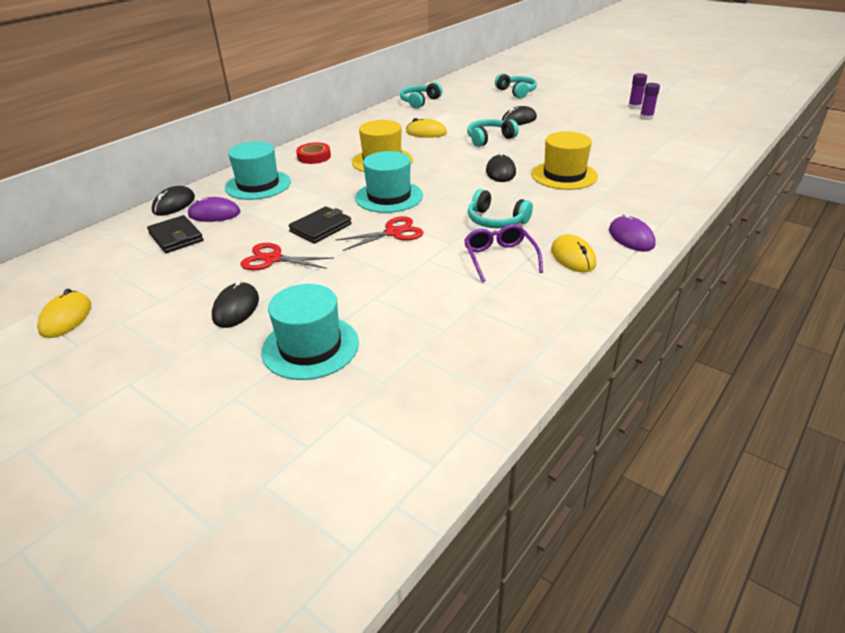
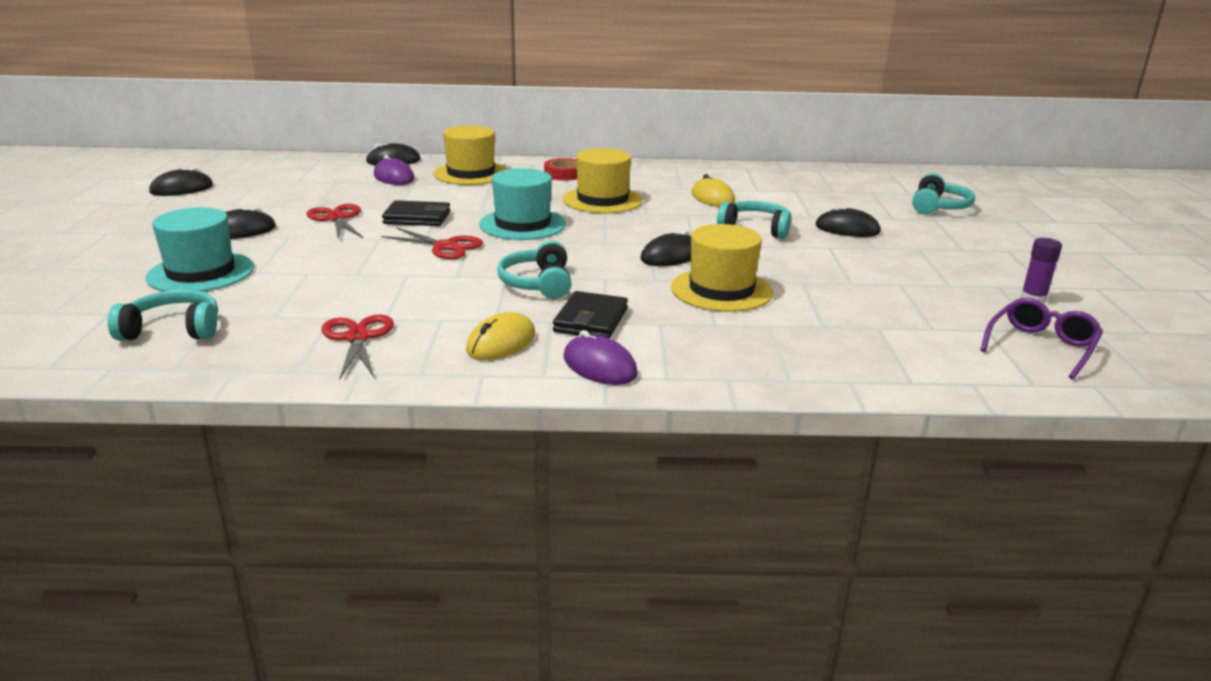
camera: 50 degrees right, 10 degrees down
yellow mouse [37,289,91,338] -> black mouse [149,167,213,196]
black wallet [147,215,203,253] -> black wallet moved to [553,291,628,339]
turquoise hat [225,141,291,200] -> yellow hat [433,126,507,185]
turquoise headphones [400,82,442,109] -> turquoise headphones moved to [108,290,218,341]
purple glasses [464,224,543,282] -> purple glasses moved to [981,298,1103,380]
purple mouse [609,213,656,251] -> purple mouse turned 75 degrees counterclockwise [564,330,638,385]
purple glue stick [628,73,647,109] -> none
none -> red scissors [321,314,394,379]

